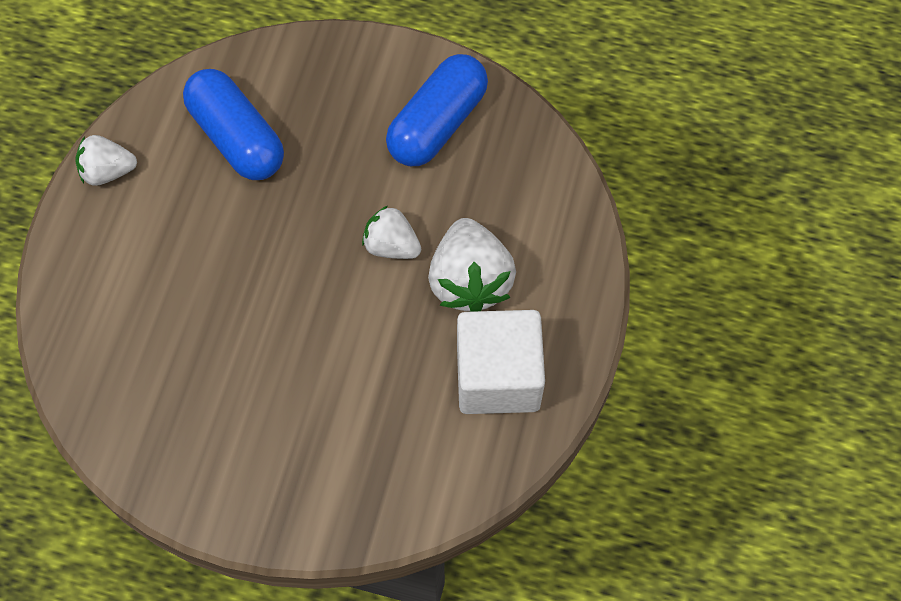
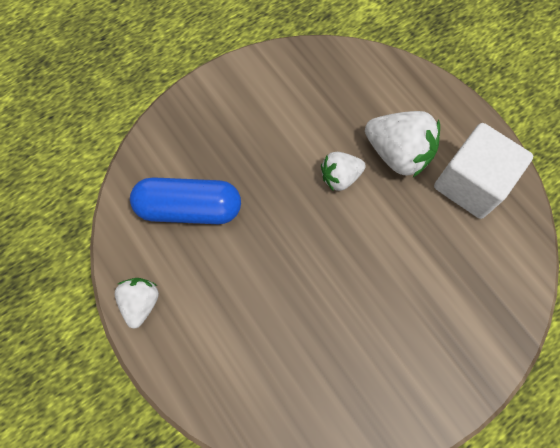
camera: 50 degrees left, 5 degrees up
white strawberry [76,135,137,186] -> white strawberry turned 150 degrees clockwise [114,278,159,329]
blue capsule [386,54,488,166] -> none

